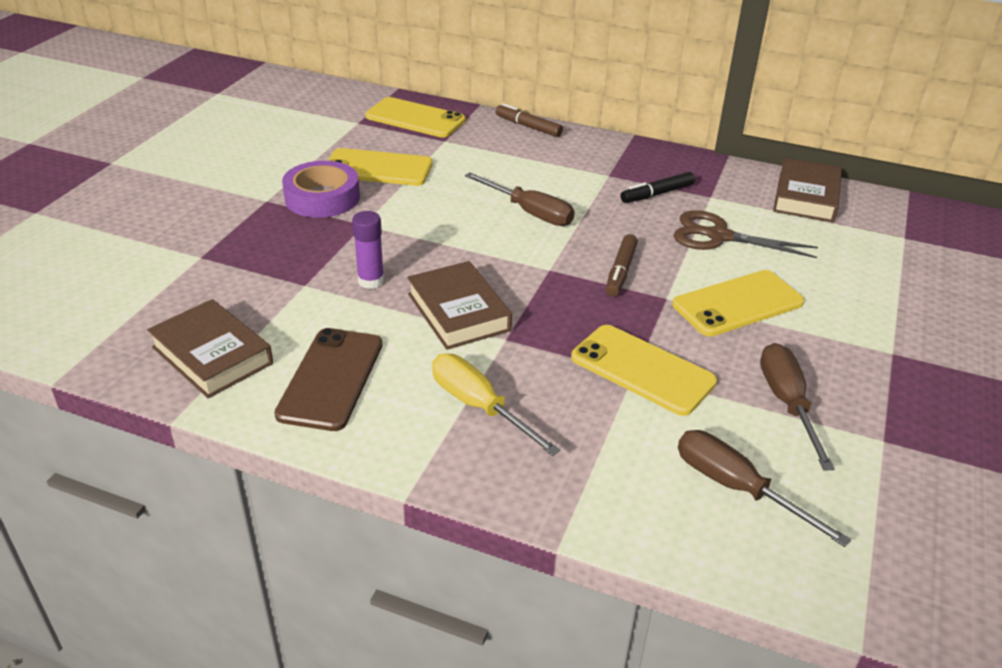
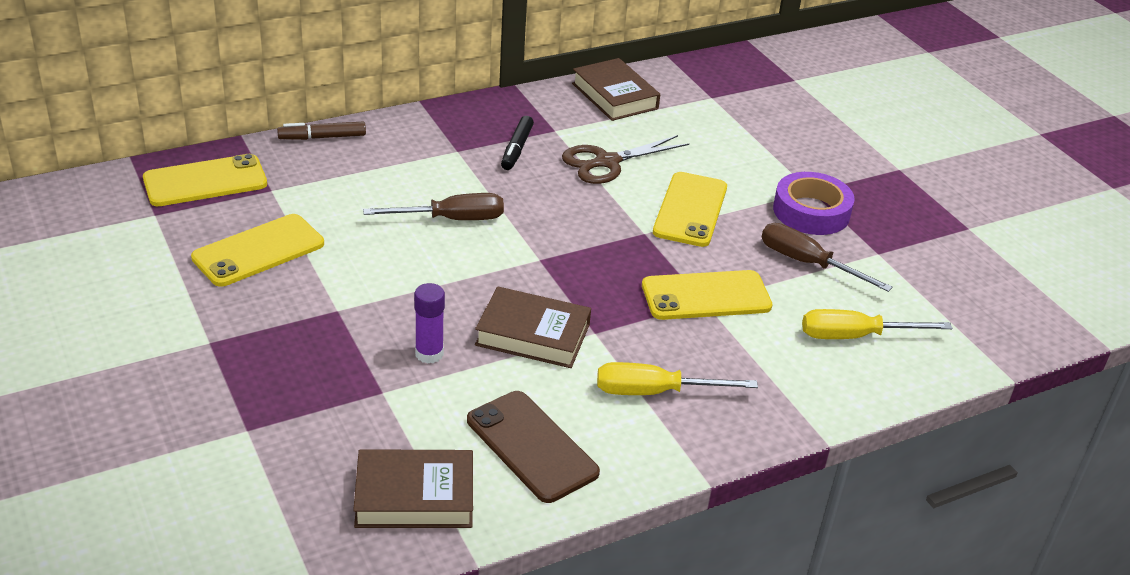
camera: 50 degrees left, 0 degrees up
purple tape [282,161,360,218] -> purple tape moved to [773,172,855,235]
brown marker [606,234,638,297] -> none
brown screwdriver [678,430,851,547] -> yellow screwdriver [802,309,953,339]

